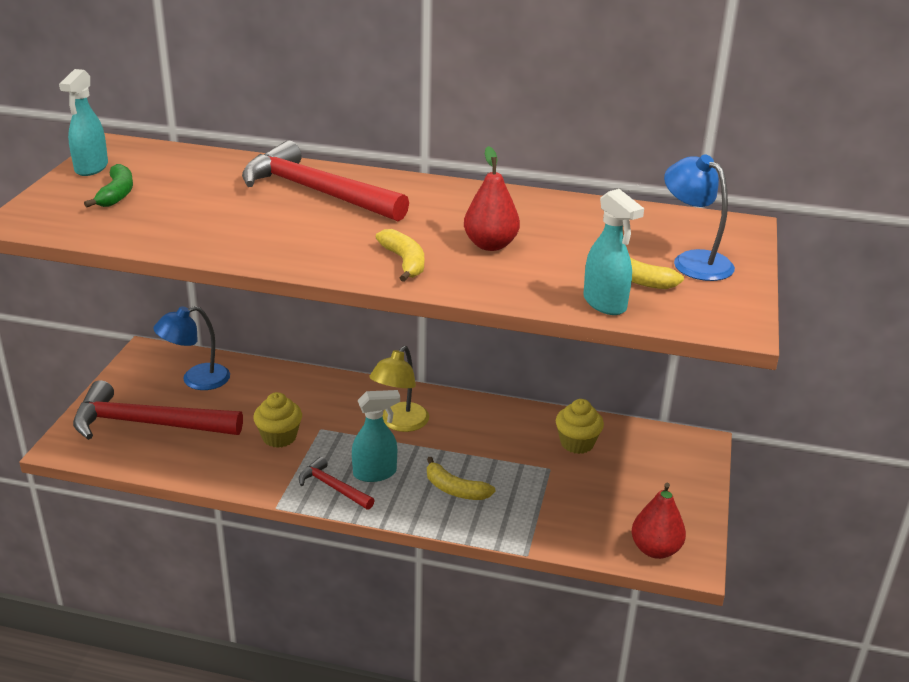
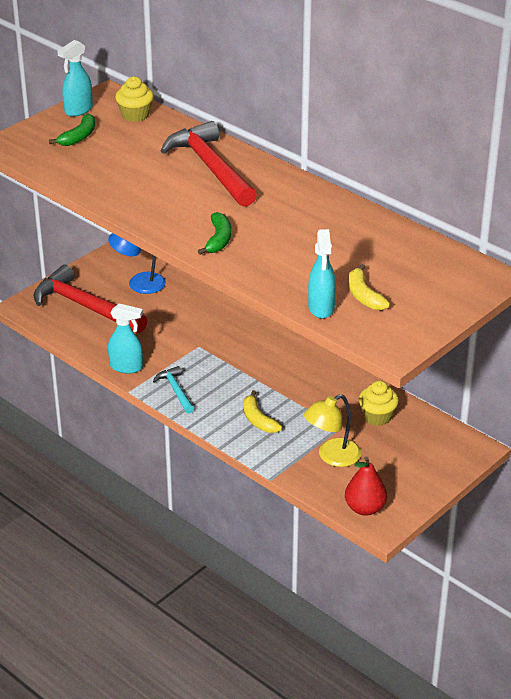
camera: 30 degrees right, 5 degrees up
yellow cupcake [253,392,302,448] -> yellow cupcake moved to [115,76,154,122]
red hammer [299,457,375,510] -> turquoise hammer [153,366,194,414]
turquoise spray bottle [352,390,400,482] -> turquoise spray bottle moved to [108,304,143,374]
yellow lamp [369,346,429,432] -> yellow lamp moved to [304,394,361,467]
yellow banana [376,229,424,282] -> green banana [198,212,231,255]
red pear [464,146,520,251] -> none
blue lamp [664,154,735,281] -> none

